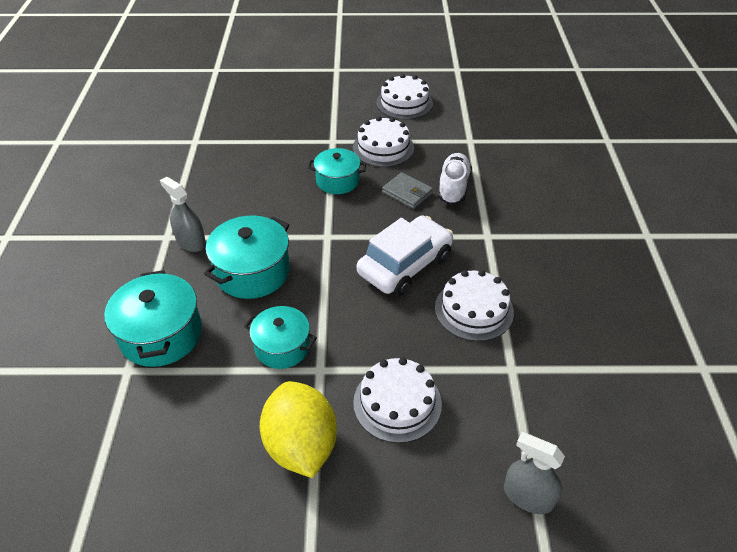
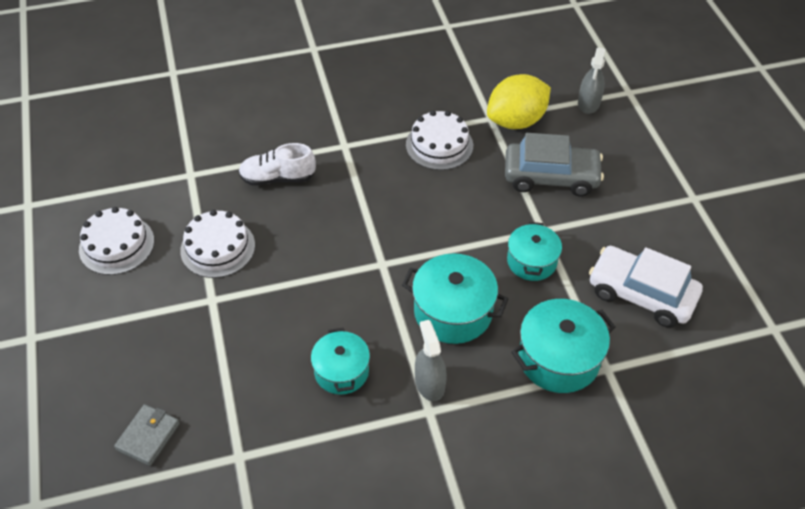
camera: 105 degrees left, 5 degrees up
grey spray bottle [160,177,206,252] -> grey spray bottle turned 135 degrees clockwise [415,320,447,402]
yellow lemon [260,381,337,478] -> yellow lemon moved to [487,74,551,129]
turquoise pot [308,148,366,194] -> turquoise pot moved to [311,328,370,395]
white cake [353,357,442,443] -> grey car [505,133,604,197]
white car [357,215,453,296] -> white car moved to [589,246,703,328]
grey wallet [382,172,433,209] -> grey wallet moved to [114,404,180,466]

